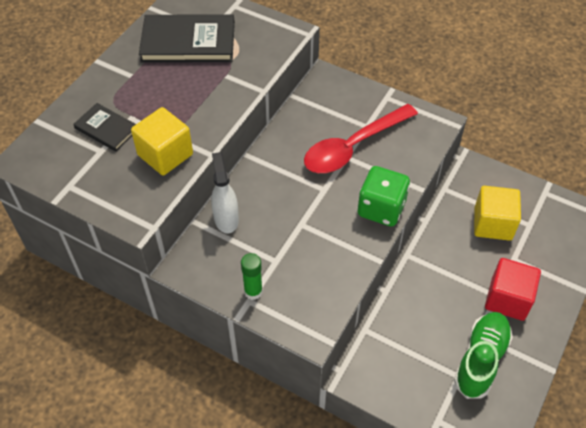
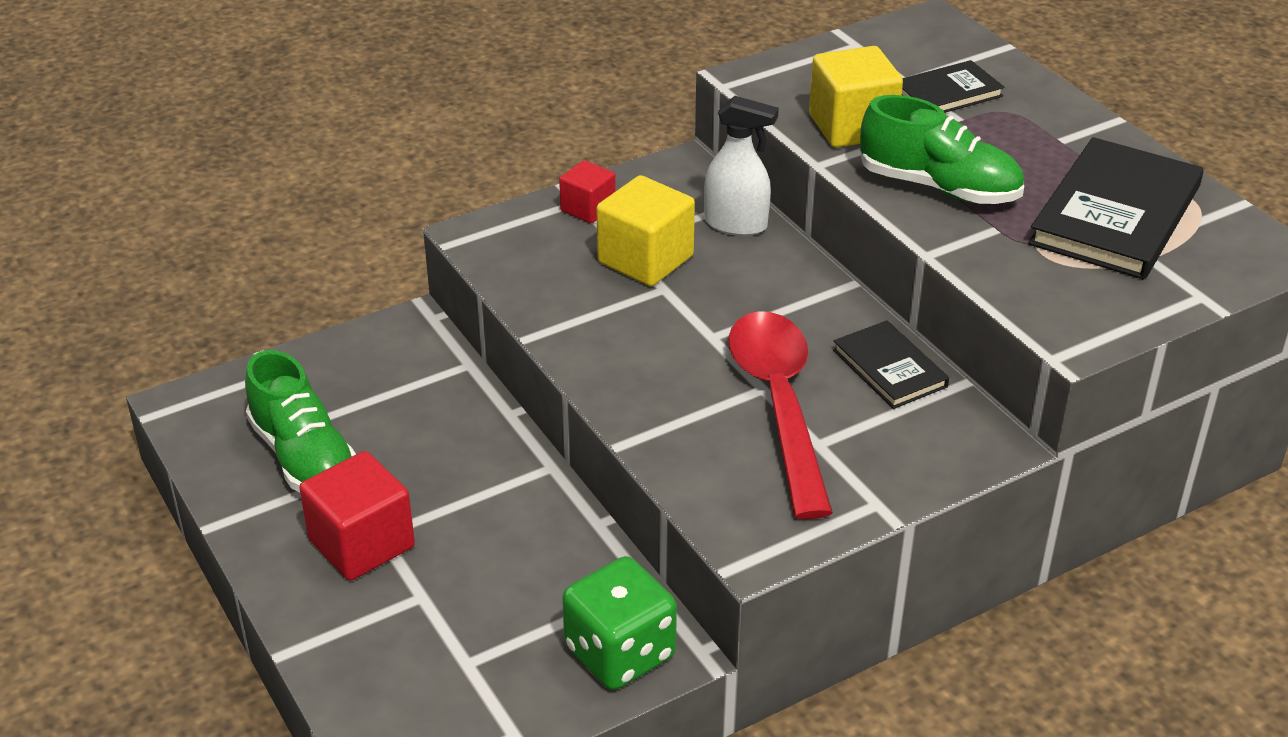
camera: 120 degrees right, 15 degrees down
green glue stick [241,253,263,300] -> red cube [559,160,616,223]
green dice [358,166,410,226] -> green dice moved to [562,556,677,690]
yellow cube [474,186,521,241] -> yellow cube moved to [596,175,695,286]
none -> black book [833,321,949,409]
none -> green shoe [860,95,1024,204]

